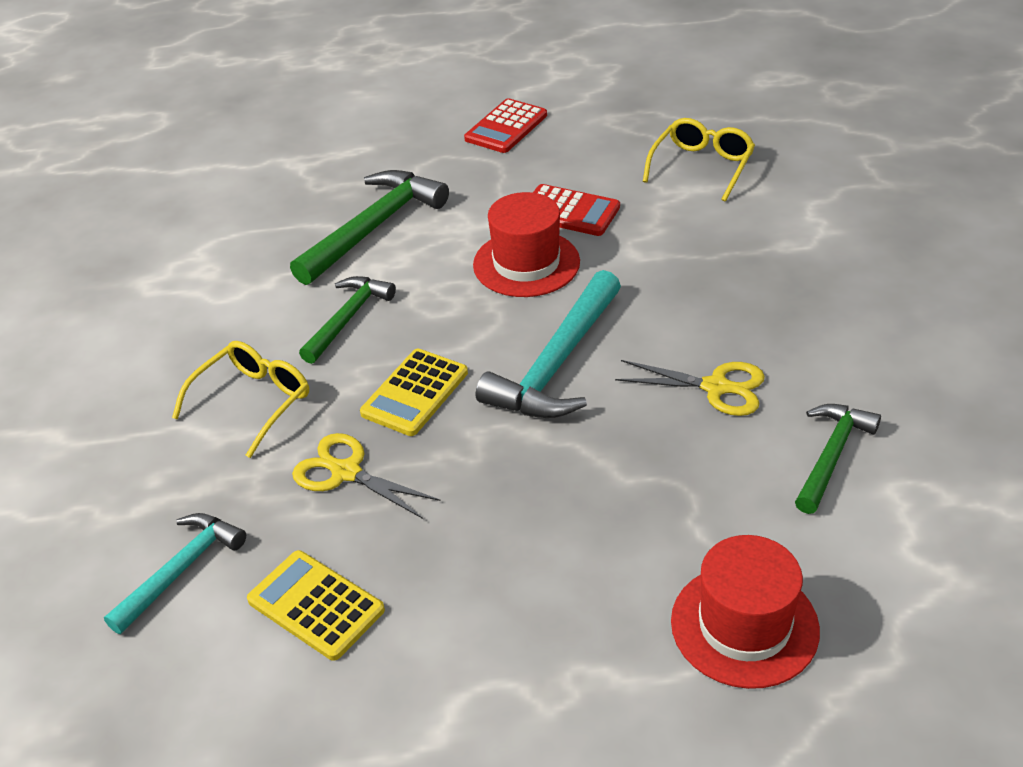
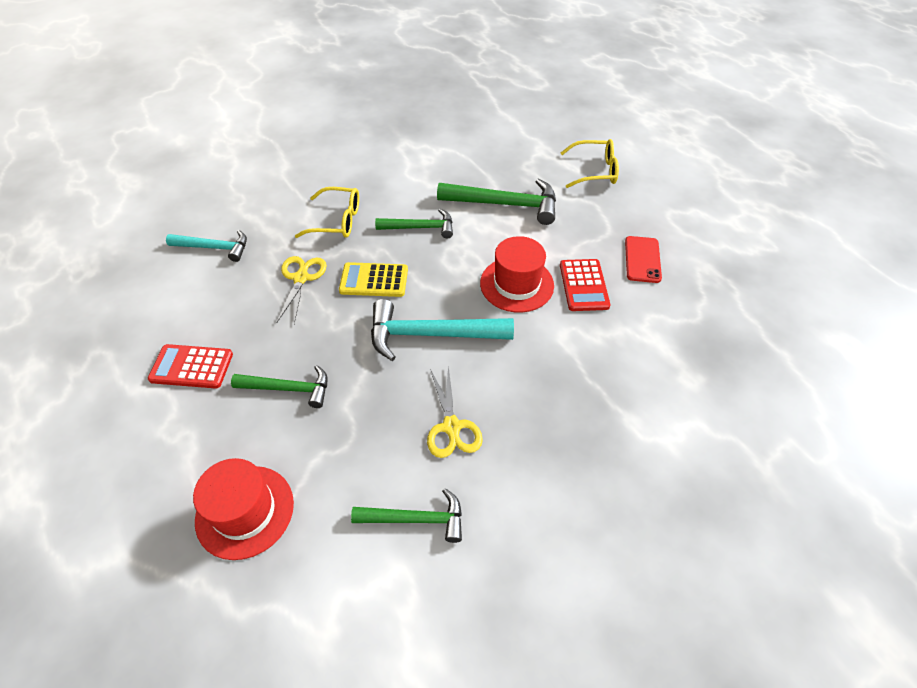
camera: 60 degrees right, 10 degrees up
yellow calculator [247,550,385,661] -> none
red calculator [464,98,547,153] -> red calculator moved to [148,344,233,389]
yellow glasses [643,118,755,201] -> yellow glasses moved to [561,139,619,188]
none -> green hammer [231,365,328,408]
none -> red phone [625,236,662,283]

